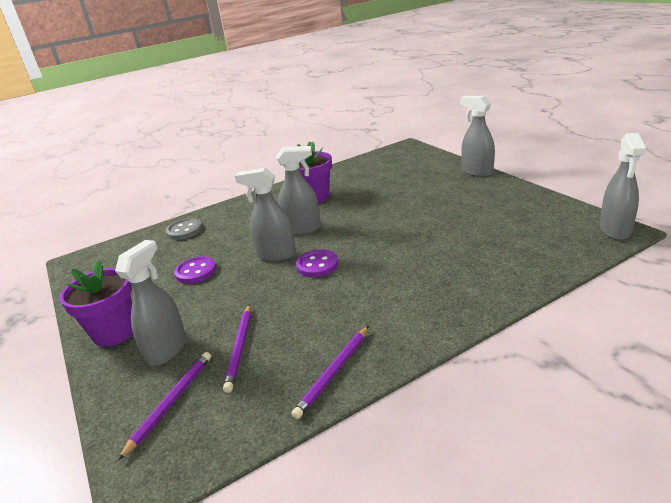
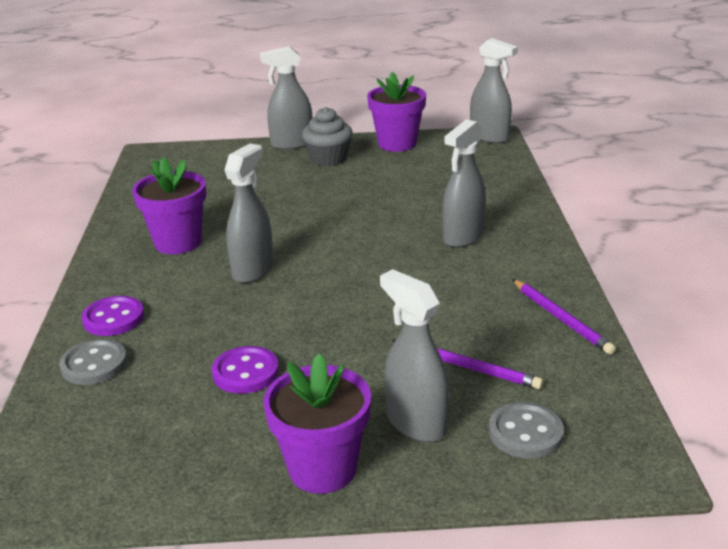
camera: 65 degrees left, 0 degrees up
purple pencil [118,352,211,461] -> grey button [489,402,564,459]
grey spray bottle [235,168,296,262] -> grey spray bottle moved to [442,119,486,248]
purple button [296,249,339,277] -> purple button moved to [82,296,144,336]
none -> grey cupcake [302,107,353,166]
none -> purple flower pot [367,72,426,152]

